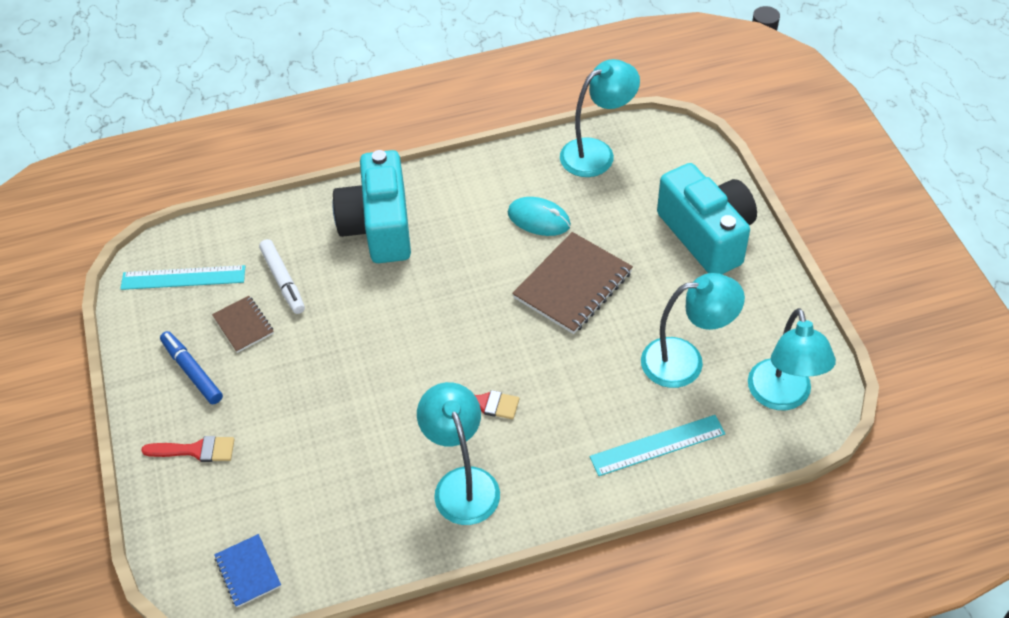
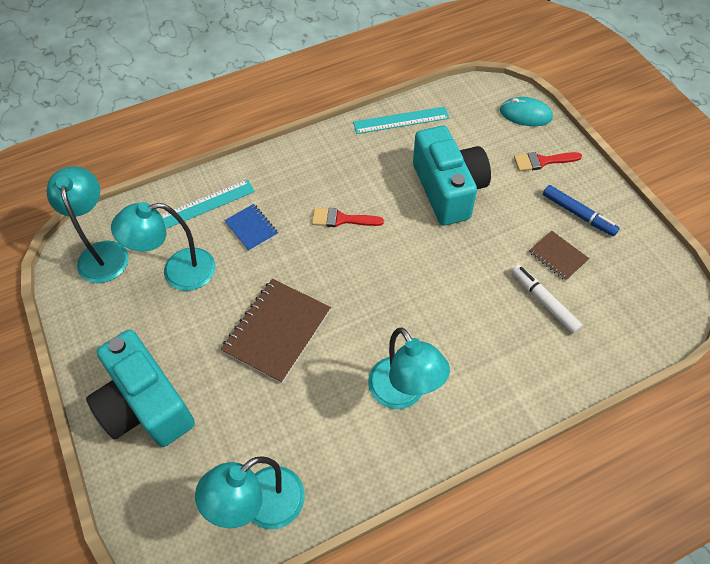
camera: 170 degrees right, 5 degrees up
turquoise ruler [120,265,246,290] -> turquoise ruler moved to [353,107,449,134]
blue notebook [214,534,281,607] -> blue notebook moved to [224,204,278,252]
turquoise camera [332,150,411,263] -> turquoise camera moved to [413,126,491,225]
turquoise lamp [417,382,500,525] -> turquoise lamp moved to [368,327,450,409]
turquoise mouse [508,197,571,236] -> turquoise mouse moved to [500,97,553,126]

